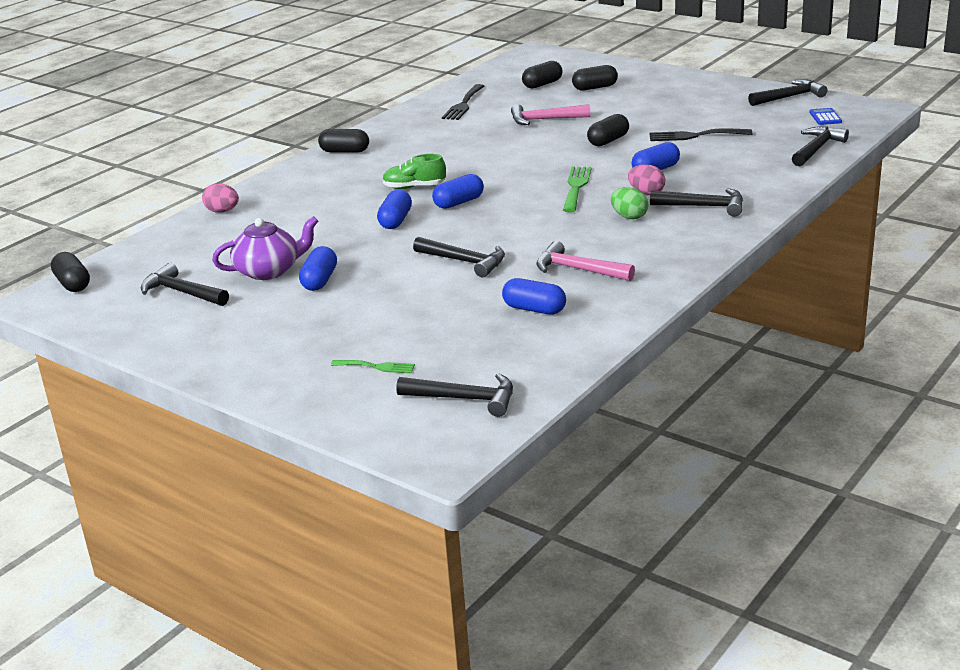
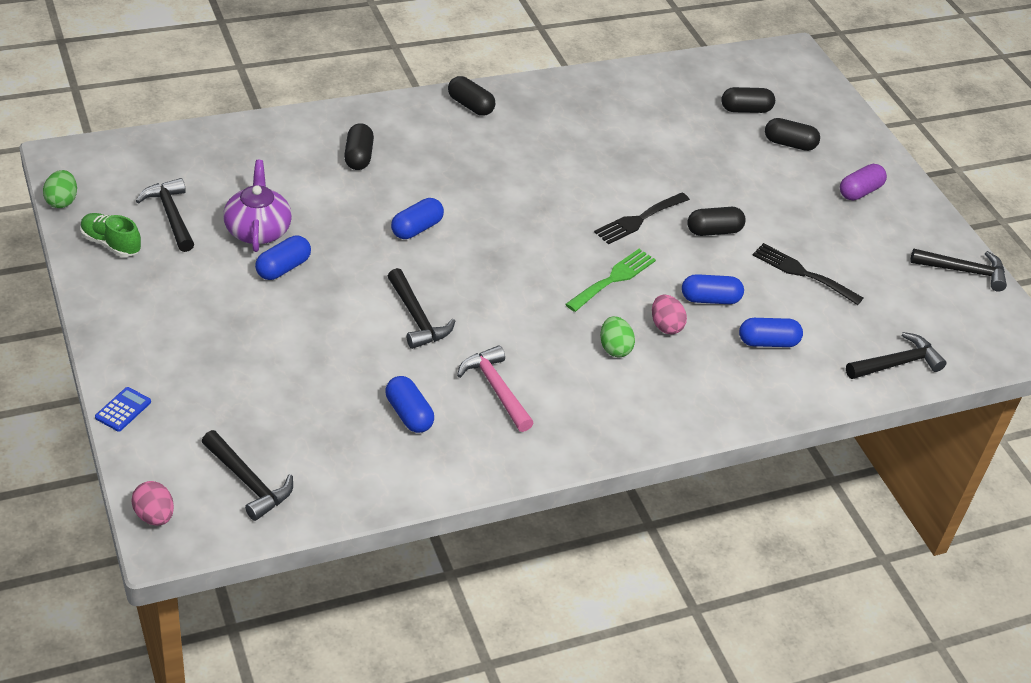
camera: 25 degrees right, 15 degrees up
black capsule [51,252,90,292] -> black capsule moved to [344,123,374,170]
pink egg [202,183,239,213] -> pink egg moved to [131,481,174,526]
purple teapot [212,216,318,280] -> purple teapot turned 105 degrees counterclockwise [223,160,292,252]
green fork [331,360,415,373] -> none
green shoe [382,154,446,189] -> green shoe moved to [80,213,141,257]
blue capsule [432,174,484,209] -> blue capsule moved to [739,318,803,347]
black fork [442,84,484,120] -> black fork moved to [594,193,690,244]
pink hammer [511,104,590,125] -> none
black hammer [650,188,743,217] -> none
blue calculator [810,108,842,125] -> blue calculator moved to [95,387,151,432]
none -> green egg [43,170,77,208]
none -> purple capsule [840,164,887,200]

